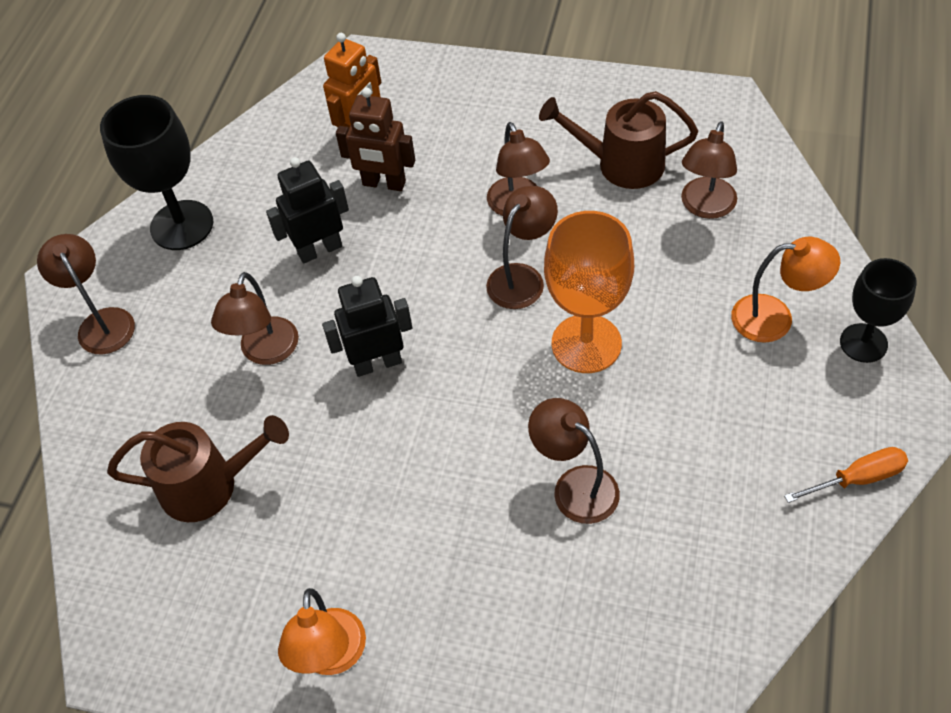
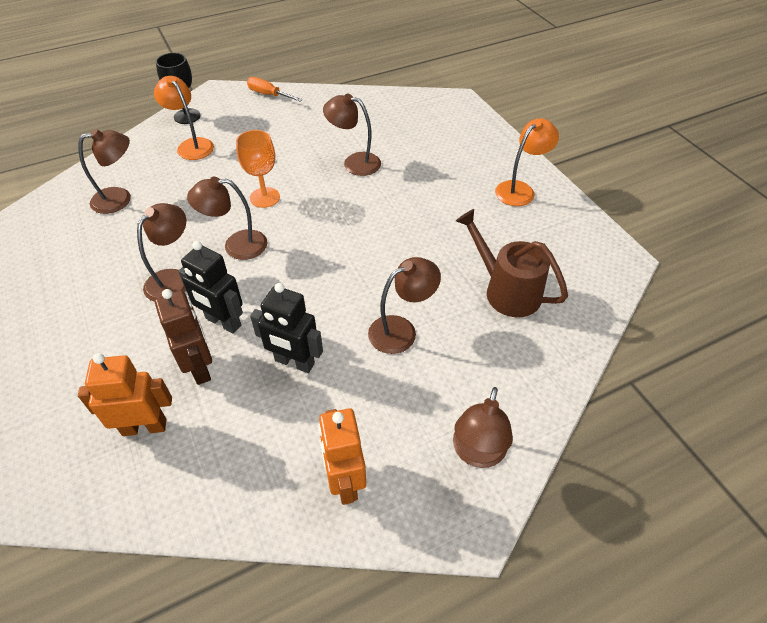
camera: 135 degrees left, 5 degrees down
black goblet [100,95,213,250] -> orange robot [318,408,366,505]
black robot [322,276,412,377] -> black robot moved to [178,241,243,334]
brown lamp [528,398,620,524] -> brown lamp turned 105 degrees clockwise [323,94,381,176]
brown watering can [539,91,698,189] -> none
orange goblet [544,211,634,373] -> orange goblet [236,130,280,208], size x0.65

